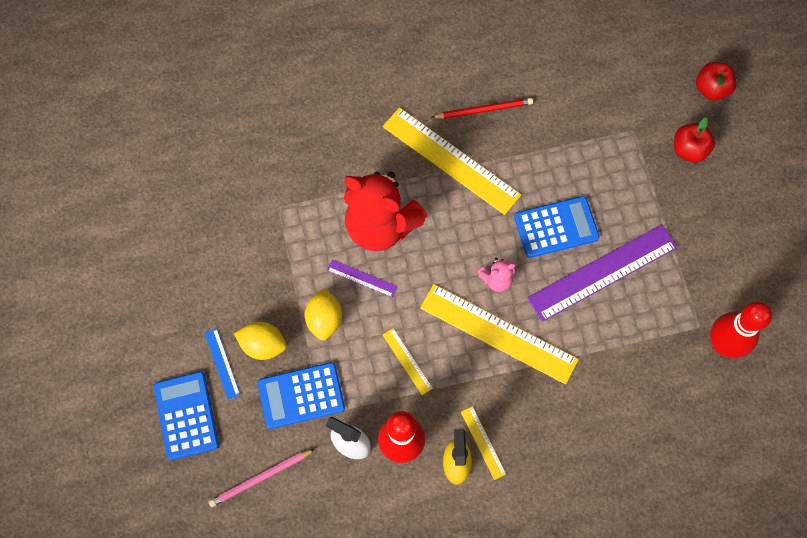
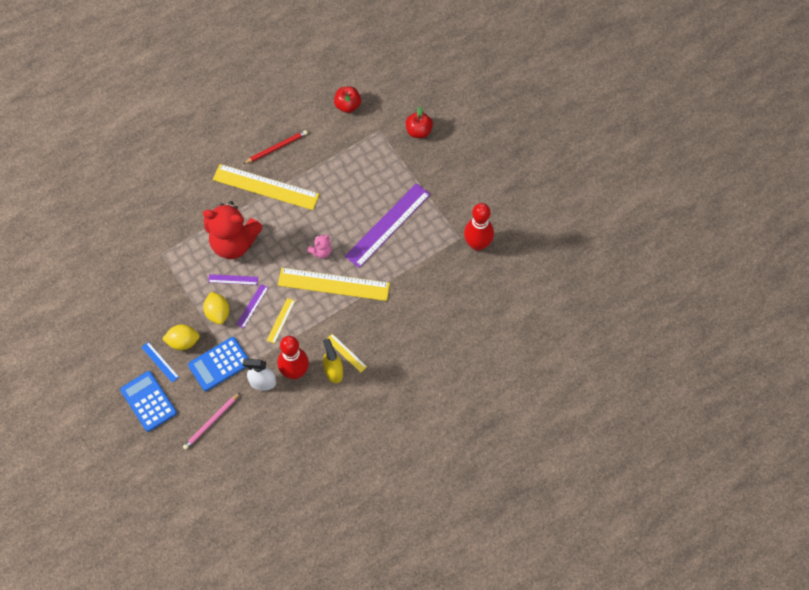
camera: 20 degrees left, 5 degrees down
yellow ruler [383,328,433,395] -> yellow ruler turned 75 degrees clockwise [267,298,295,344]
blue calculator [514,196,600,258] -> none
red apple [696,62,737,101] -> red apple moved to [334,86,361,113]
none -> purple ruler [236,284,268,328]

